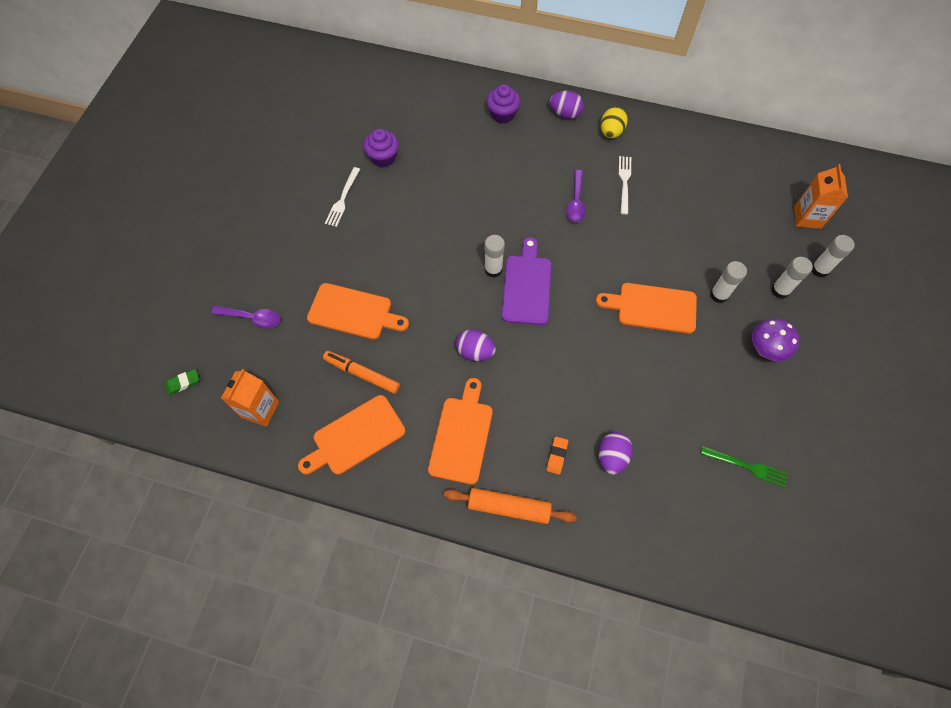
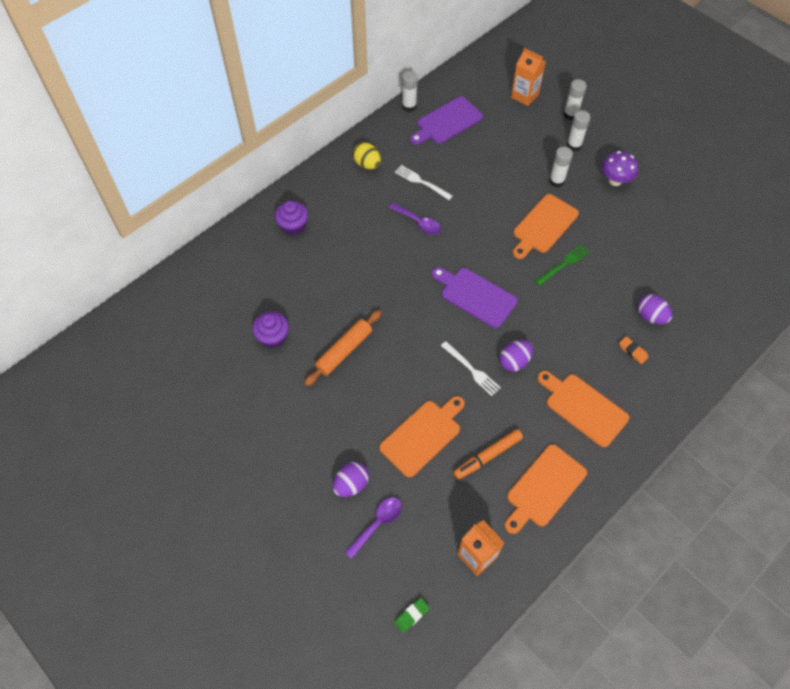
camera: 60 degrees left, 5 degrees down
green eraser [165,369,199,395] -> green eraser turned 45 degrees clockwise [394,598,430,633]
orange cutting board [298,395,405,475] -> orange cutting board turned 45 degrees clockwise [505,444,587,534]
white fork [325,167,360,227] -> white fork moved to [441,341,501,396]
orange rolling pin [444,488,577,524] -> orange rolling pin moved to [304,310,382,386]
white glue stick [484,235,505,278] -> white glue stick moved to [402,71,418,112]
purple egg [550,91,584,119] -> purple egg moved to [333,462,369,497]
green fork [701,446,788,488] -> green fork moved to [535,244,590,286]
none -> purple cutting board [410,96,483,145]

